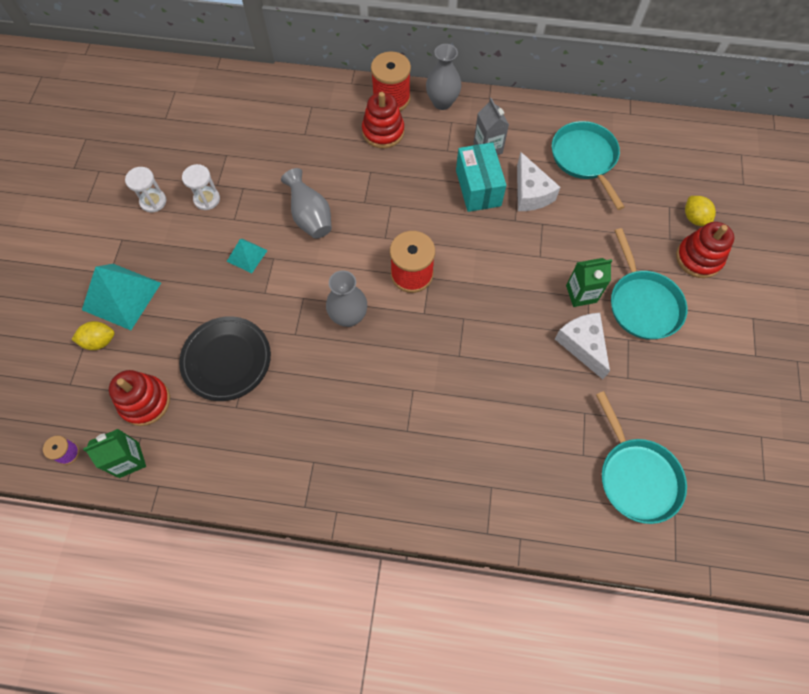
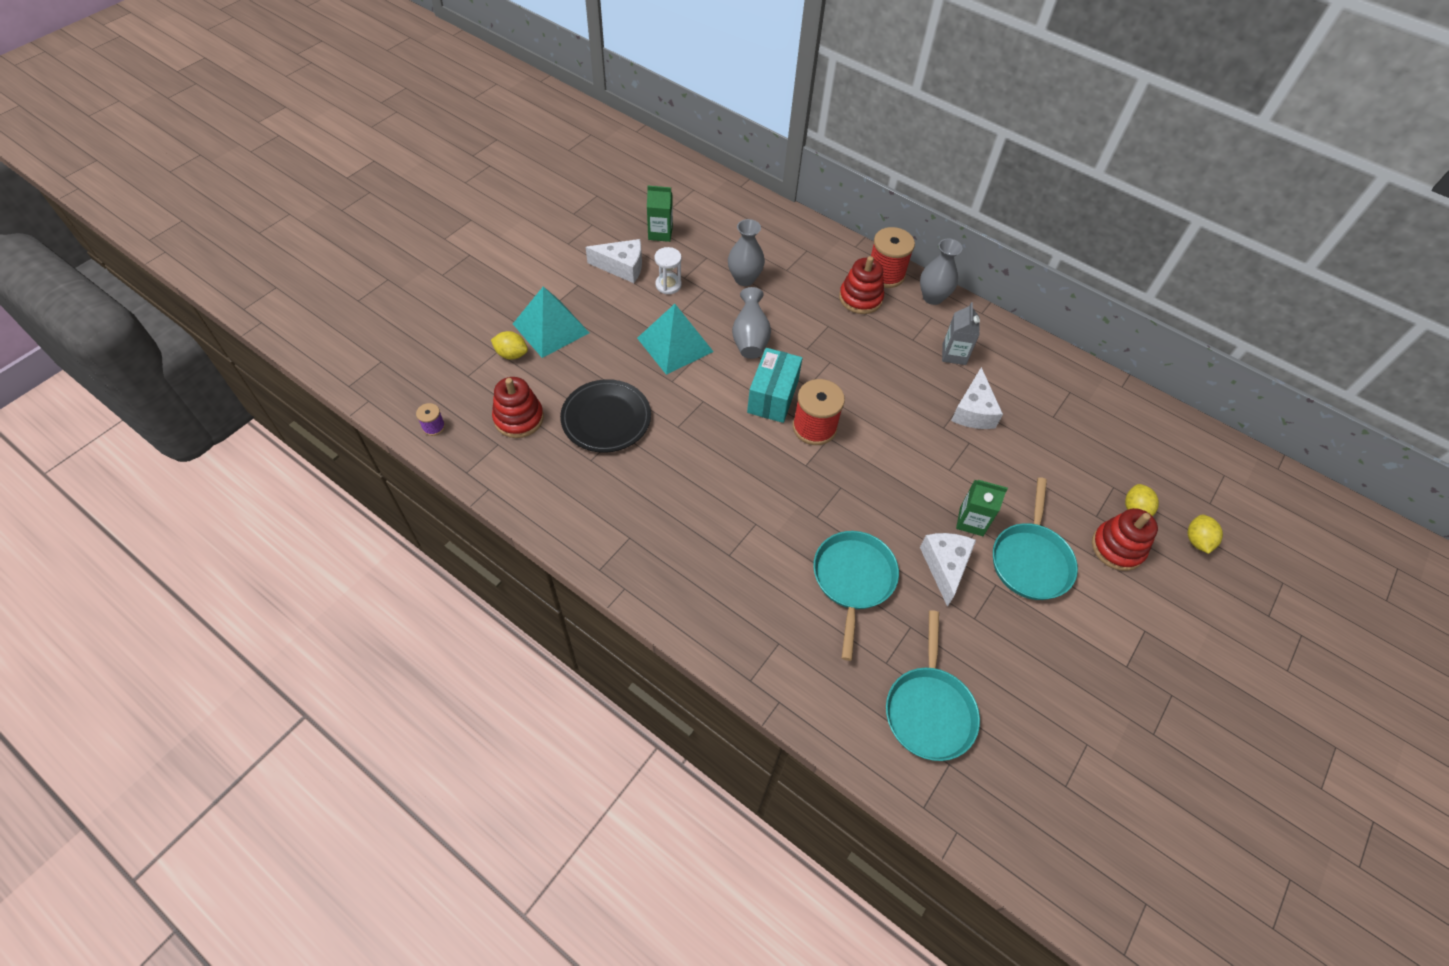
camera: 25 degrees right, 10 degrees down
green carton [83,429,146,478] -> green carton moved to [647,186,673,242]
white hourglass [125,167,166,212] -> white cheese [586,239,642,283]
turquoise pyramid [227,239,268,273] -> turquoise pyramid [637,304,714,375], size x1.87
grey vase [326,270,367,327] -> grey vase moved to [728,219,765,286]
turquoise box [456,142,506,212] -> turquoise box moved to [747,348,803,423]
turquoise pan [552,121,625,210] -> turquoise pan moved to [813,531,899,661]
none -> yellow lemon [1188,515,1223,554]

